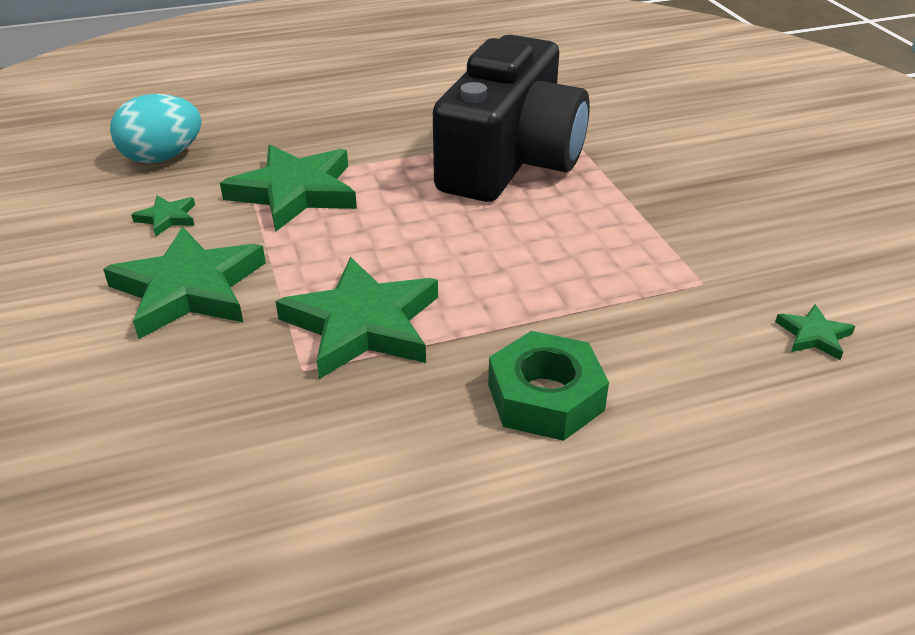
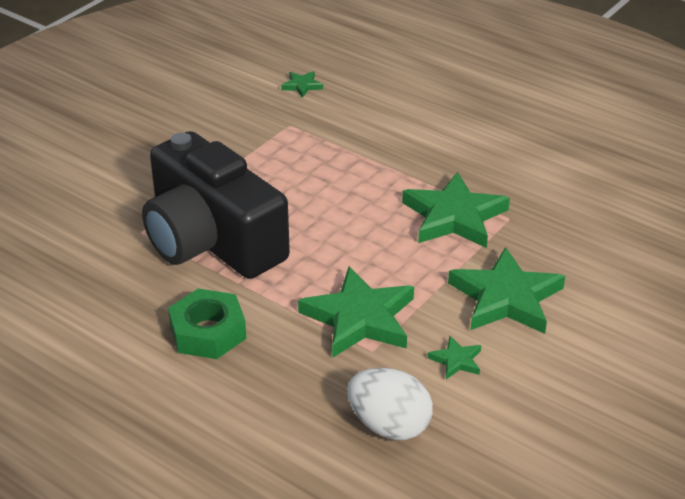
camera: 125 degrees left, 0 degrees up
turquoise egg [110,94,202,163] -> white egg [347,368,433,440]
black camera [433,35,590,202] -> black camera turned 120 degrees counterclockwise [142,131,290,279]
green nut [488,331,609,441] -> green nut moved to [168,289,246,359]

